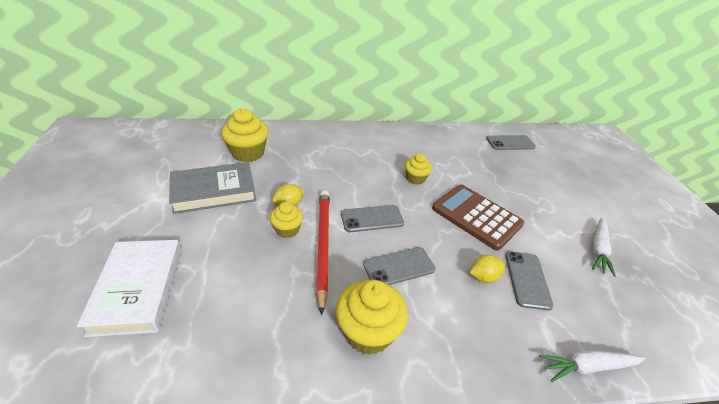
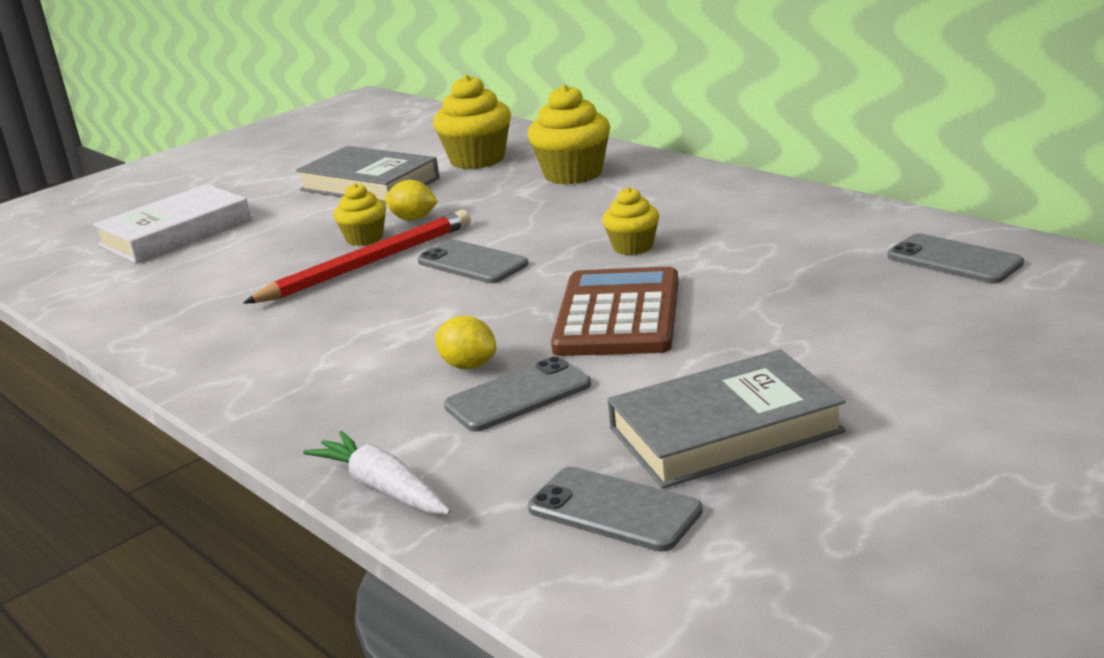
camera: 60 degrees right, 15 degrees down
yellow cupcake [336,280,408,355] -> yellow cupcake moved to [527,84,610,184]
grey phone [363,247,435,285] -> grey phone moved to [528,466,703,552]
white carrot [592,218,616,277] -> grey book [607,349,846,489]

